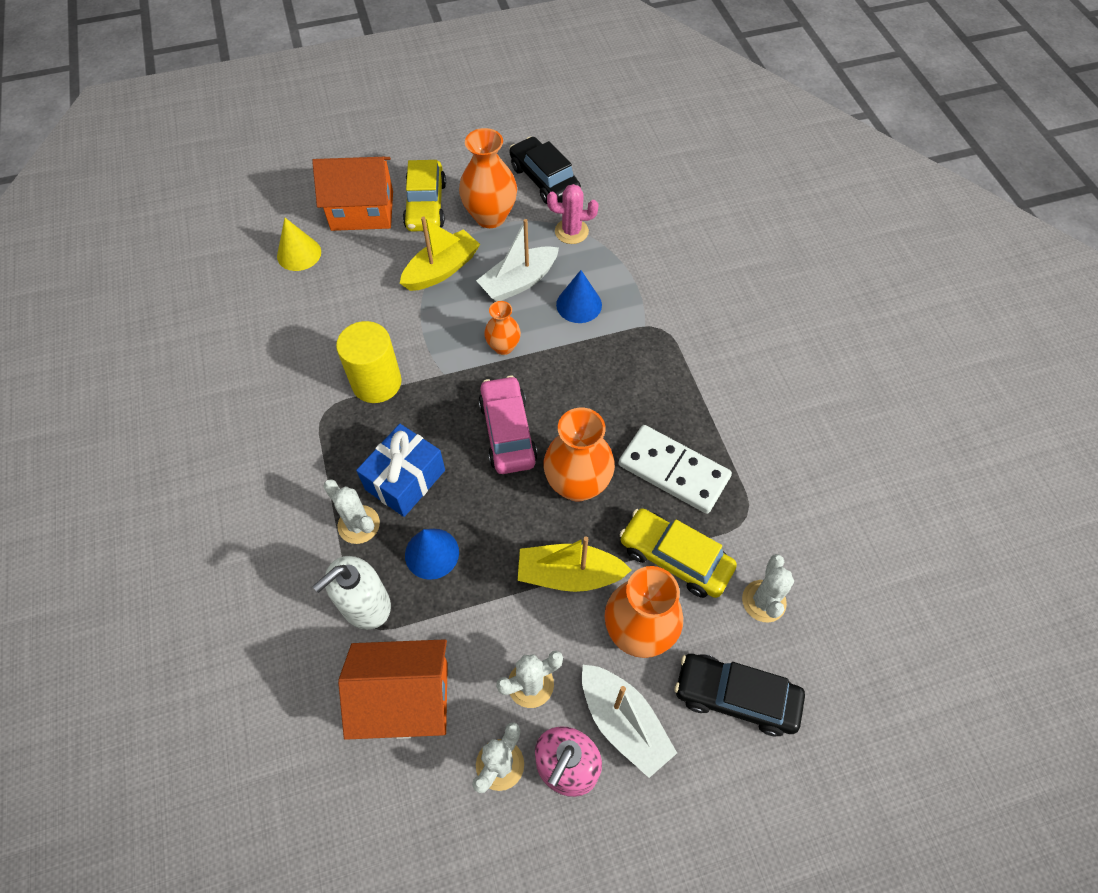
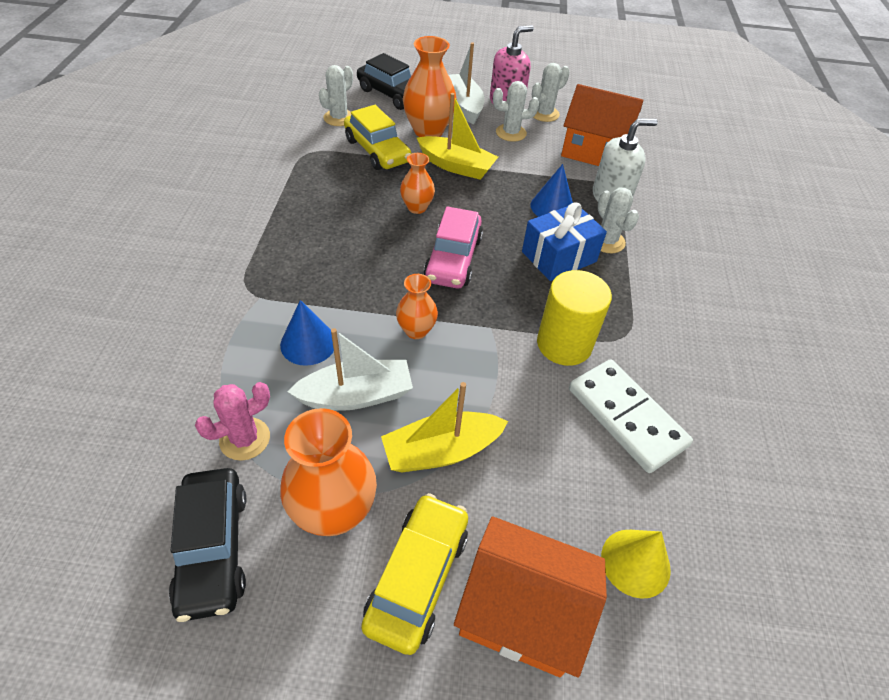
camera: 160 degrees left, 10 degrees down
orange vase [543,408,615,501] -> orange vase [400,153,435,214], size x0.57
pink cactus [547,184,598,244] -> pink cactus turned 60 degrees counterclockwise [195,382,270,461]
white domino [619,425,732,514] -> white domino moved to [569,359,693,473]

